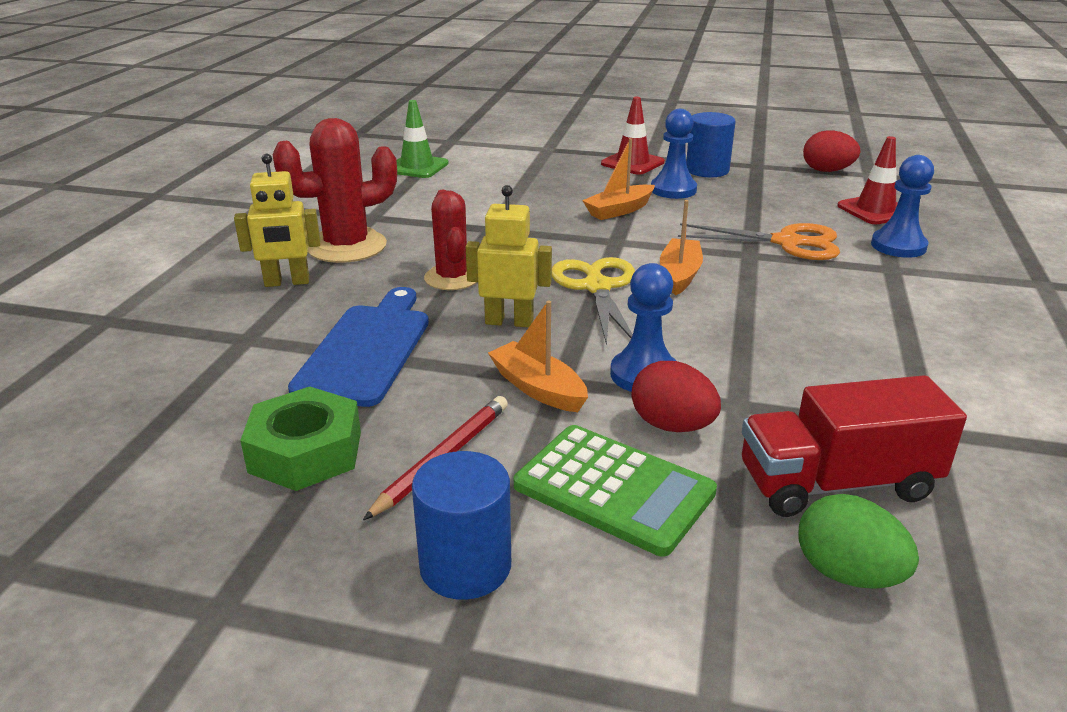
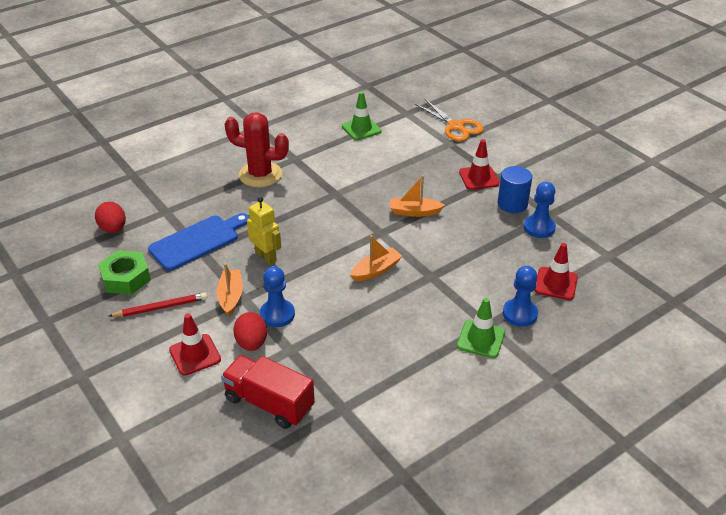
camera: 40 degrees right, 10 degrees up
yellow robot [234,154,321,287] -> none
blue cylinder [412,451,511,600] -> none
red cactus [424,190,477,290] -> none
green calculator [514,425,717,557] -> red traffic cone [169,313,221,375]
yellow scissors [552,257,635,346] -> none
blue pawn [651,109,697,199] -> blue pawn moved to [524,182,556,238]
orange scissors [678,223,840,260] -> orange scissors moved to [415,99,484,141]
green egg [798,494,919,589] -> none
red egg [803,130,861,172] -> red egg moved to [95,202,126,233]
none -> green traffic cone [457,298,505,358]

